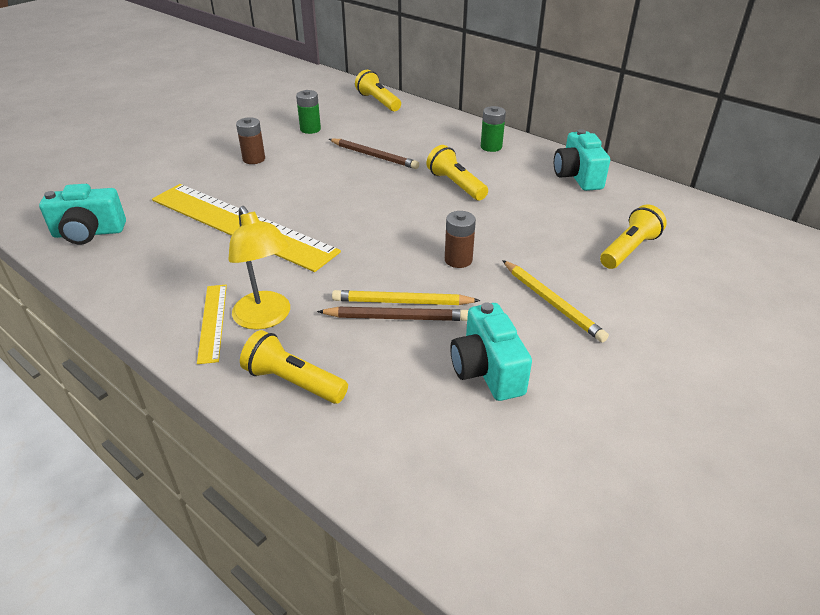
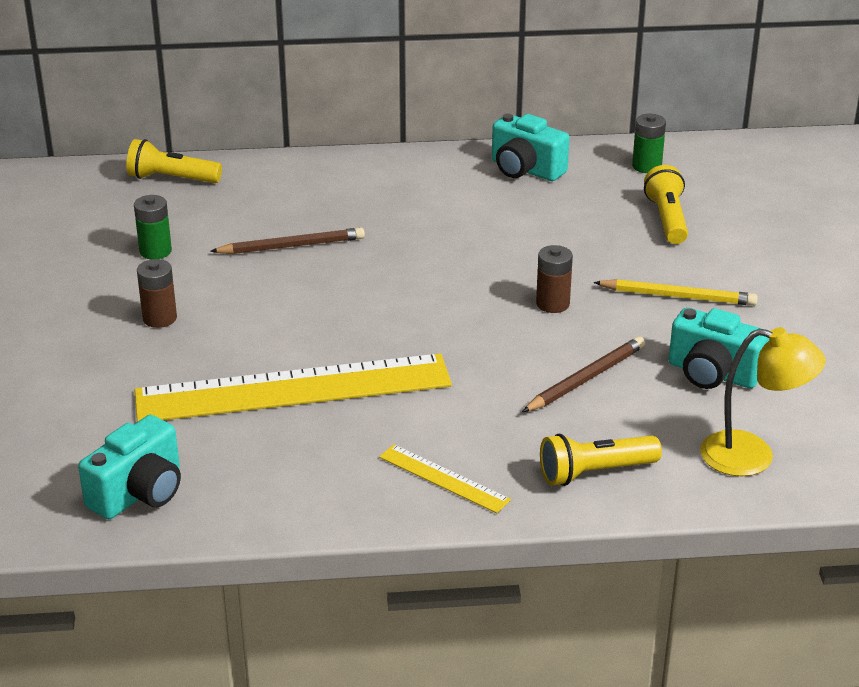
camera: 45 degrees left, 5 degrees down
yellow lamp [228,206,290,330] -> yellow lamp moved to [700,327,826,476]
yellow pencil [332,290,481,305] -> none
yellow flashlight [426,145,488,201] -> none
green battery [481,106,506,152] -> green battery moved to [632,114,666,173]

